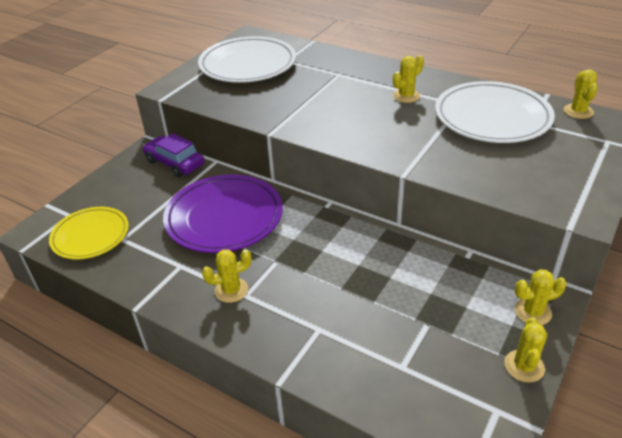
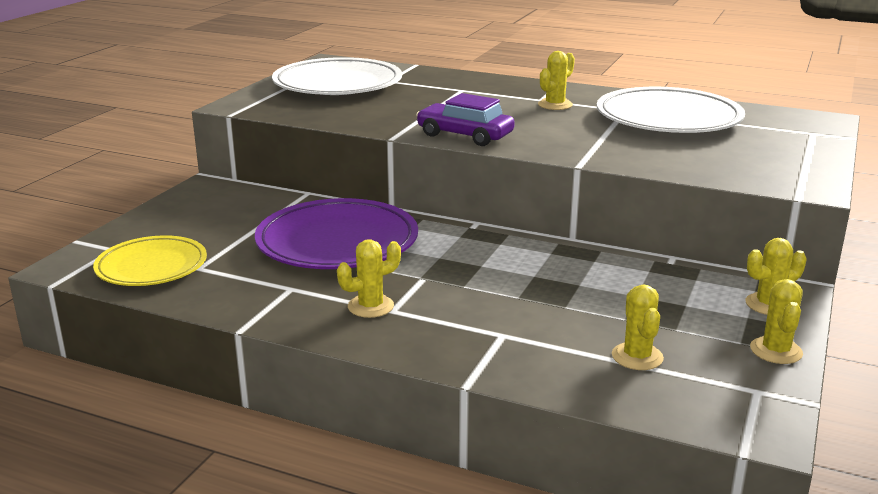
camera: 10 degrees left, 15 degrees down
purple car [143,133,205,177] -> purple car moved to [416,93,515,146]
yellow cactus [564,69,598,119] -> yellow cactus moved to [612,284,664,370]

